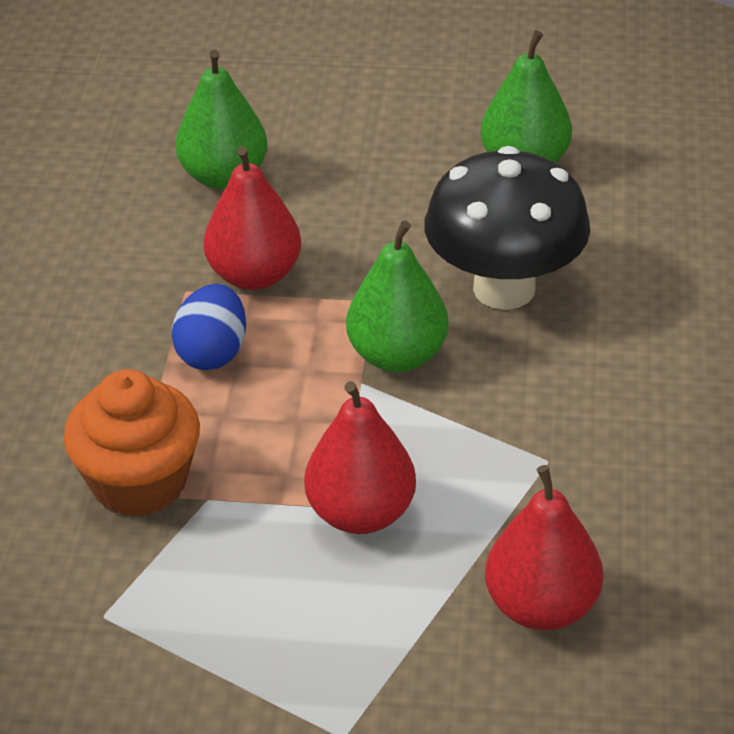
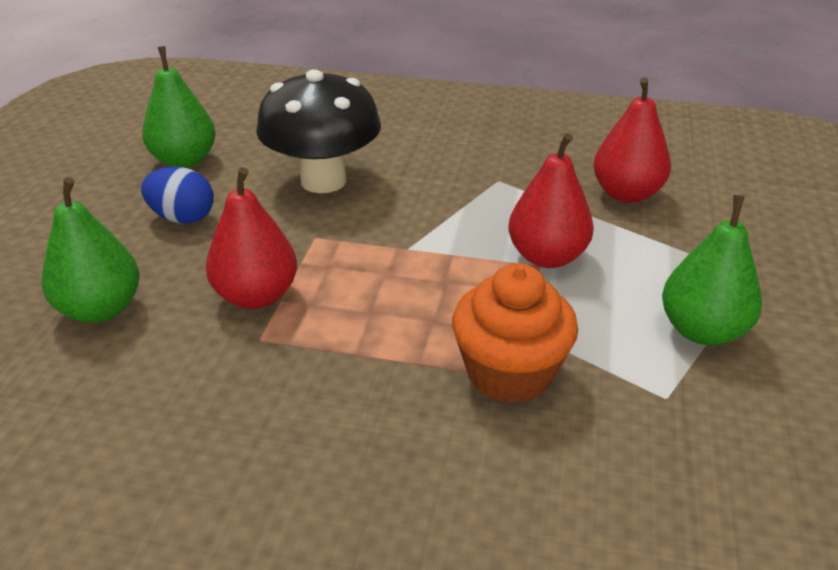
camera: 85 degrees left, 5 degrees down
blue egg [172,284,246,370] -> blue egg moved to [141,167,214,224]
green pear [346,221,449,372] -> green pear moved to [662,195,762,345]

